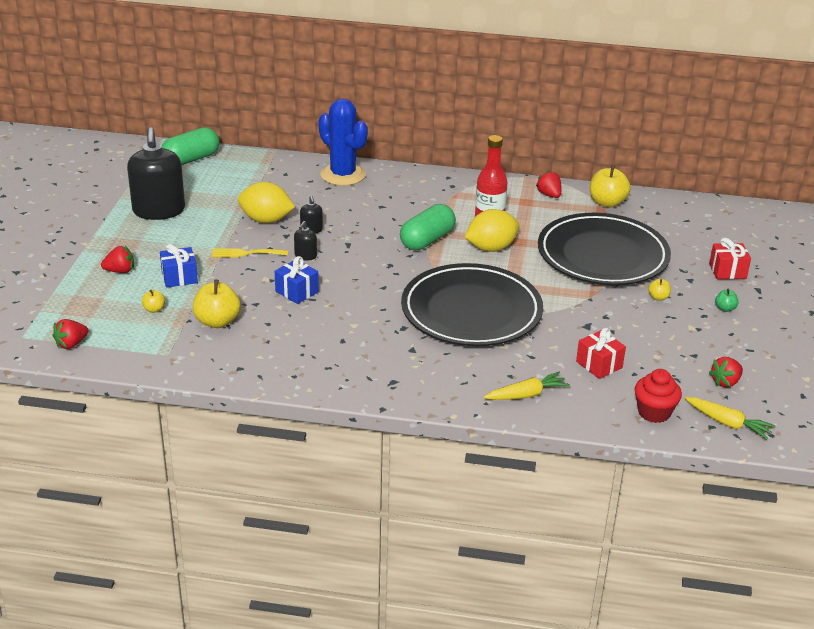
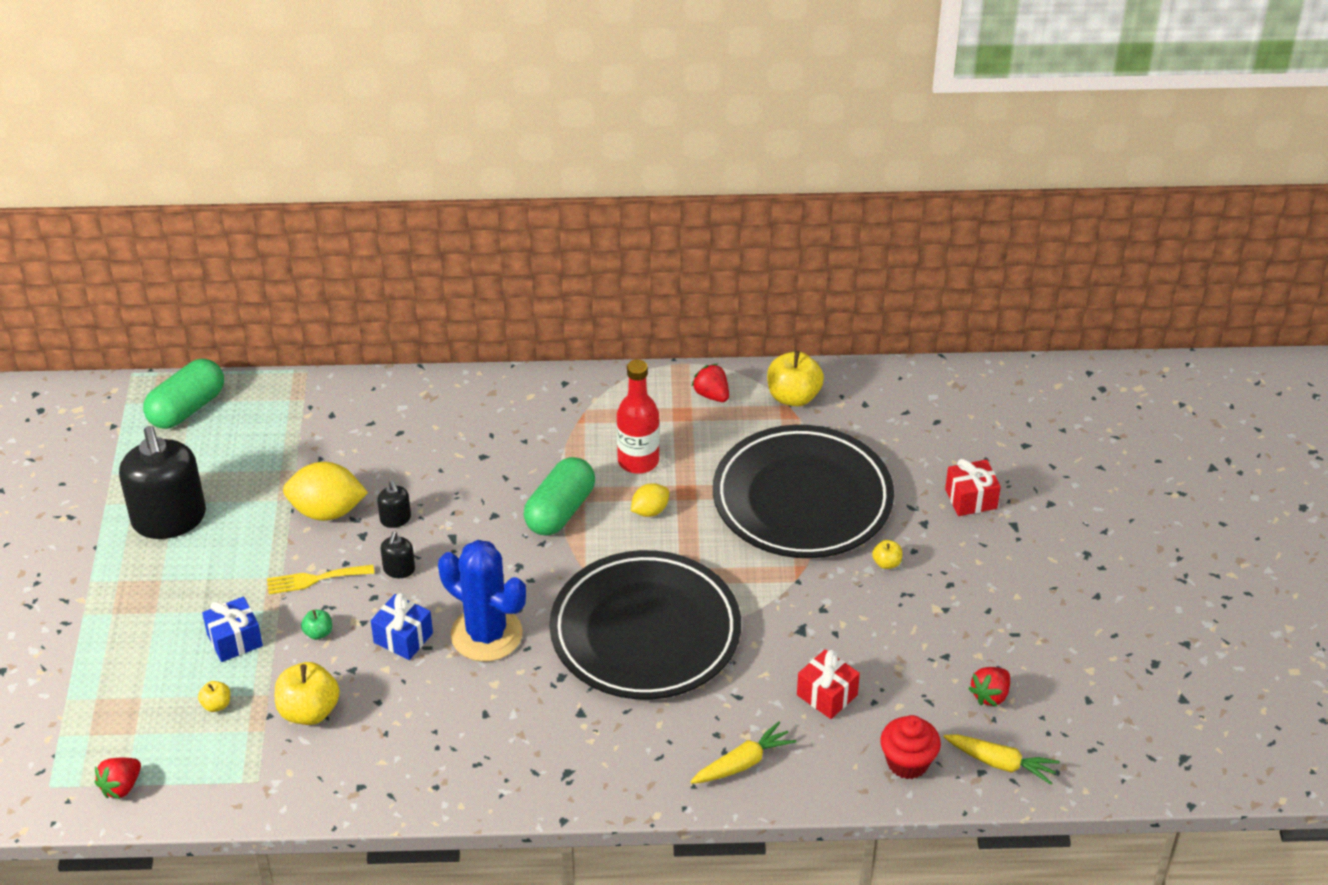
camera: 10 degrees left, 10 degrees up
red strawberry [101,246,134,273] -> none
blue cactus [318,99,368,186] -> blue cactus moved to [438,540,526,662]
yellow lemon [465,209,519,252] -> yellow lemon [631,483,669,517], size x0.55
green apple [715,289,739,312] -> green apple moved to [301,610,332,640]

